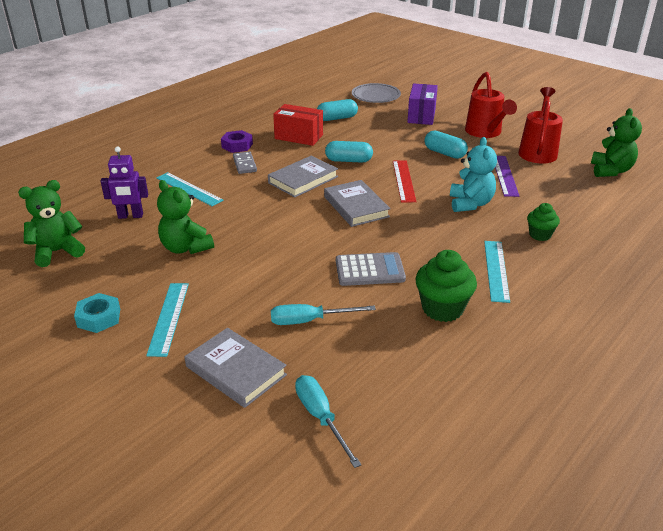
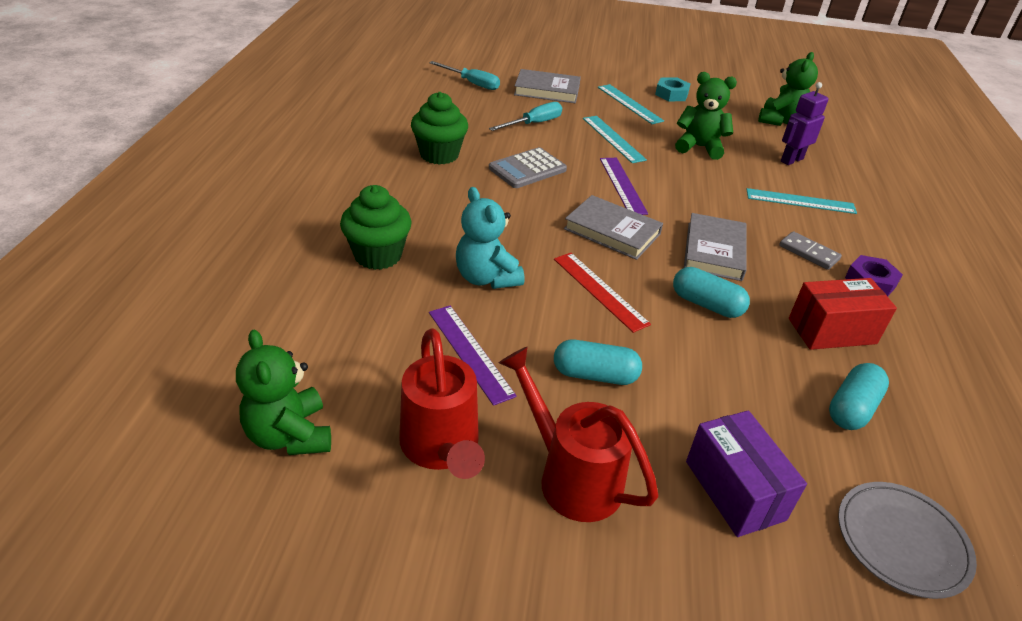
camera: 145 degrees right, 5 degrees up
turquoise capsule [325,141,373,163] -> turquoise capsule turned 60 degrees clockwise [673,267,750,318]
turquoise ruler [484,241,510,303] -> turquoise ruler moved to [583,116,647,163]
green cupcake [527,203,560,241] -> green cupcake [340,185,412,270], size x1.65
none -> purple ruler [600,158,648,215]

